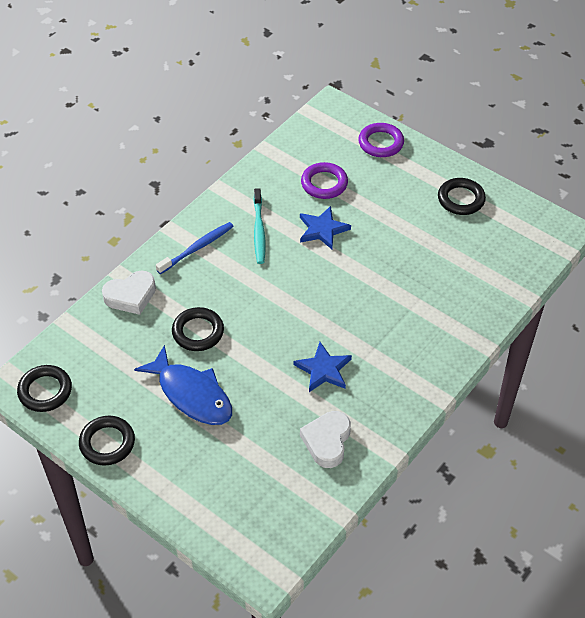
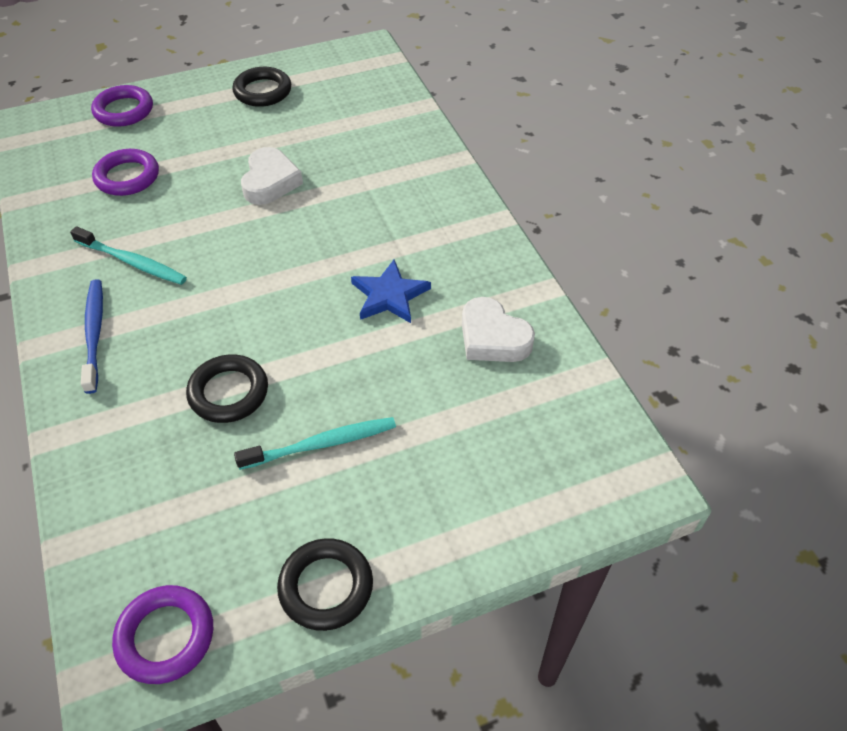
camera: 60 degrees left, 0 degrees up
black ring [17,365,72,412] -> purple ring [112,585,213,684]
white heart [102,270,156,315] -> white heart moved to [241,147,303,205]
blue fish [134,345,232,425] -> turquoise toothbrush [234,417,396,470]
blue star [300,206,351,249] -> none

